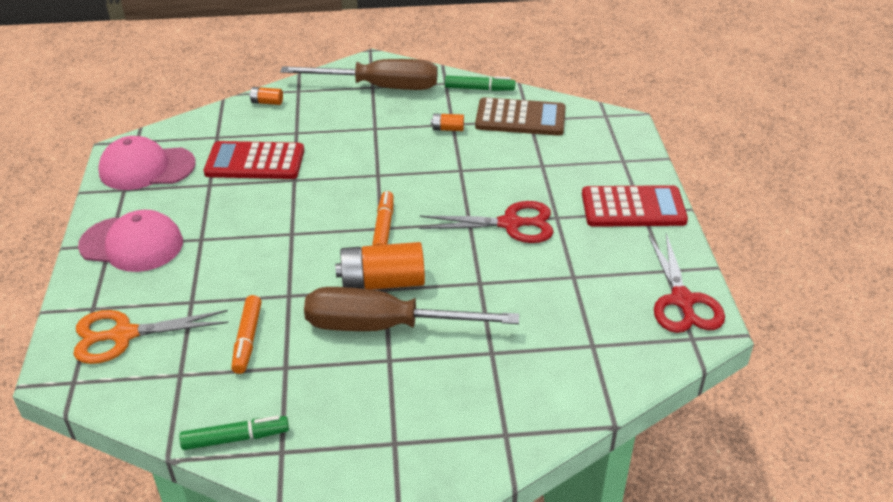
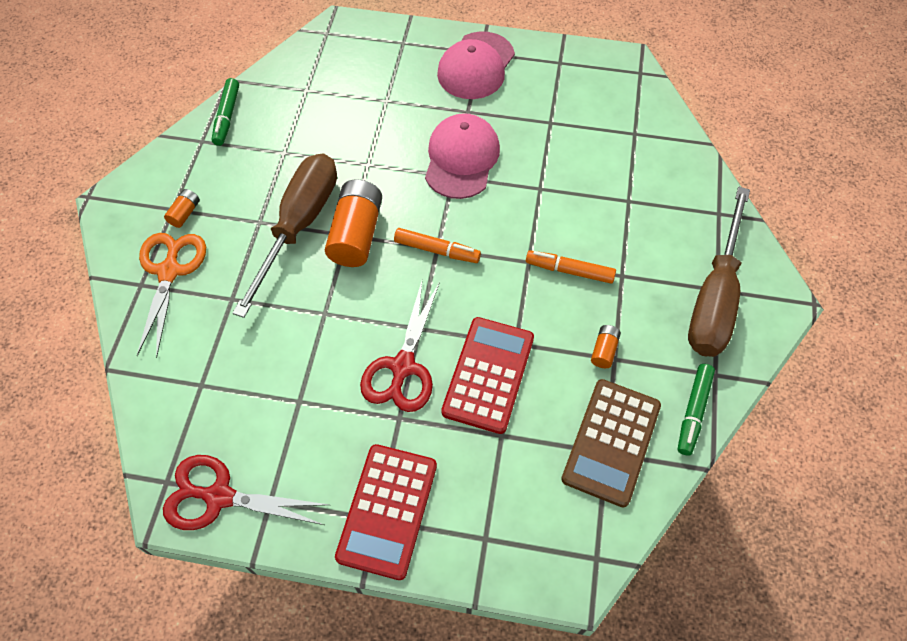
camera: 105 degrees right, 20 degrees up
orange scissors [73,310,228,364] -> orange scissors moved to [137,233,206,358]
pink cap [98,136,196,190] -> pink cap moved to [425,113,500,199]
red calculator [204,141,304,179] -> red calculator moved to [441,317,534,434]
orange marker [231,295,262,374] -> orange marker moved to [526,250,616,284]
orange battery [249,87,283,105] -> orange battery moved to [164,189,200,228]

